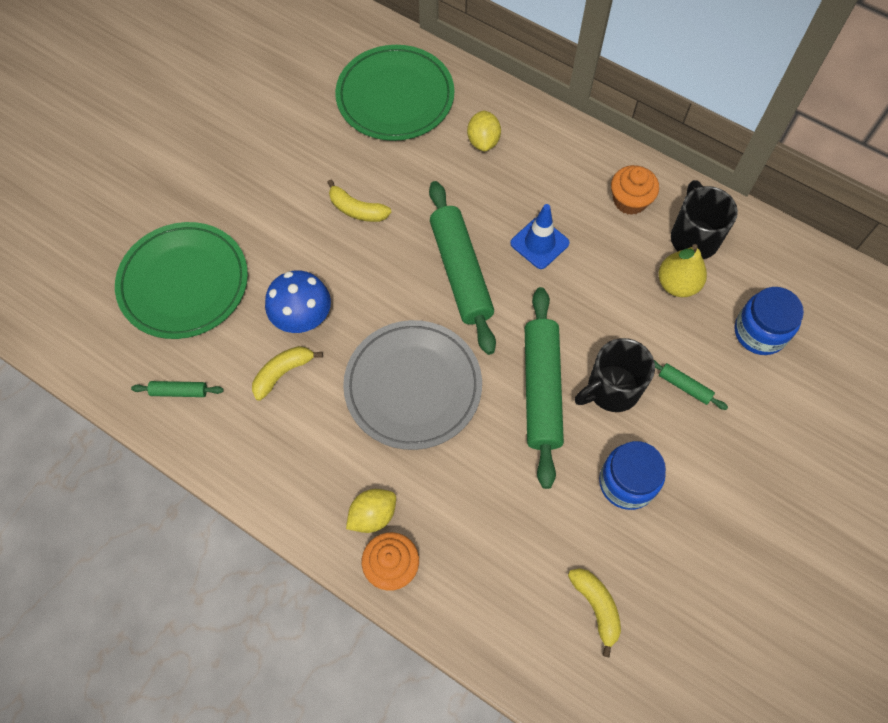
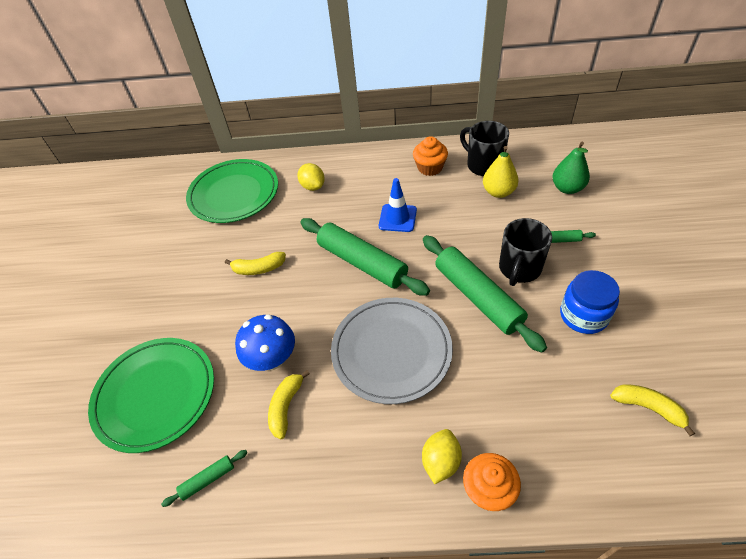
camera: 30 degrees left, 15 degrees down
blue jar [735,287,804,355] -> green pear [552,142,590,194]

